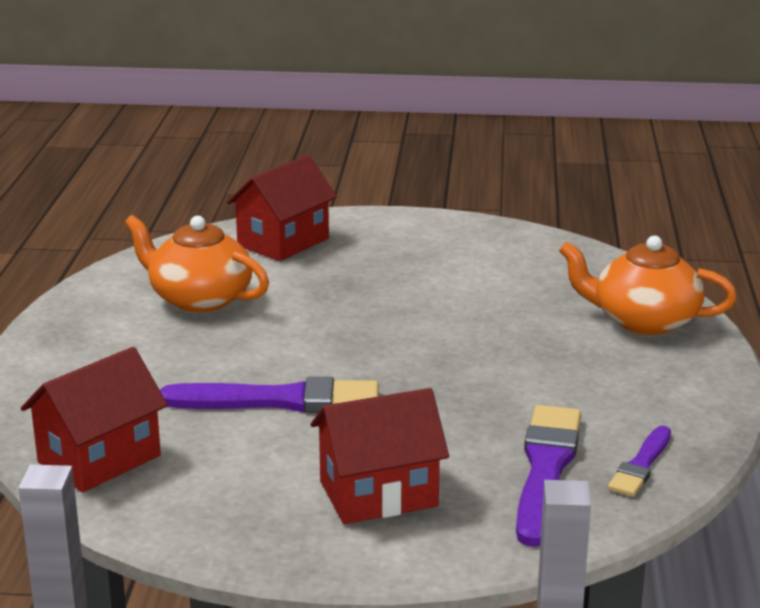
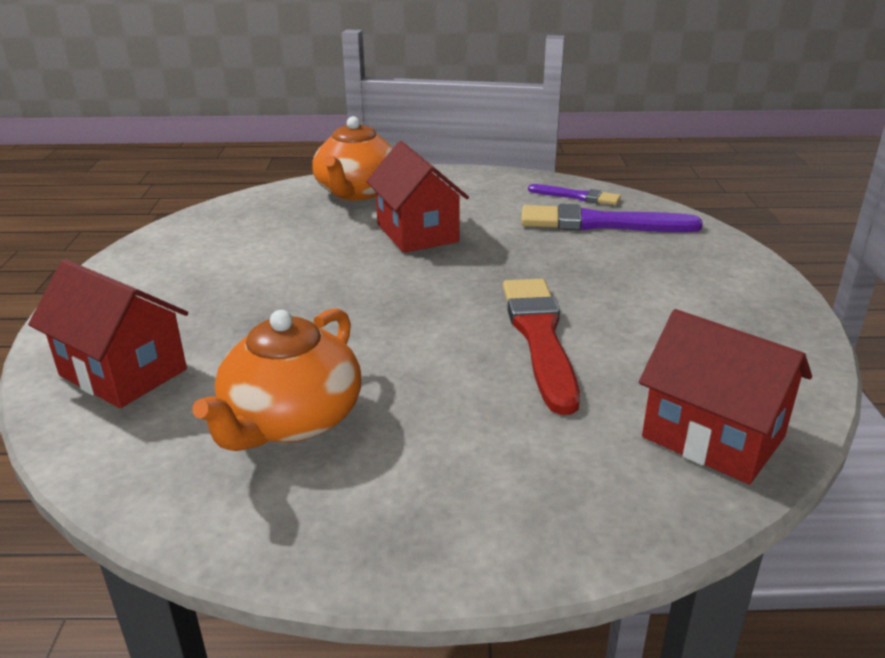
camera: 95 degrees left, 5 degrees up
purple brush [160,377,379,413] -> red brush [503,279,580,415]
red house [311,388,449,524] -> red house moved to [366,141,469,253]

